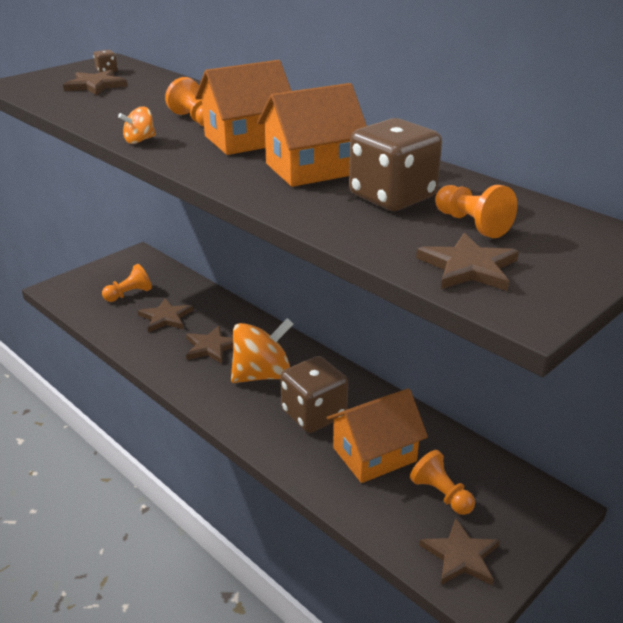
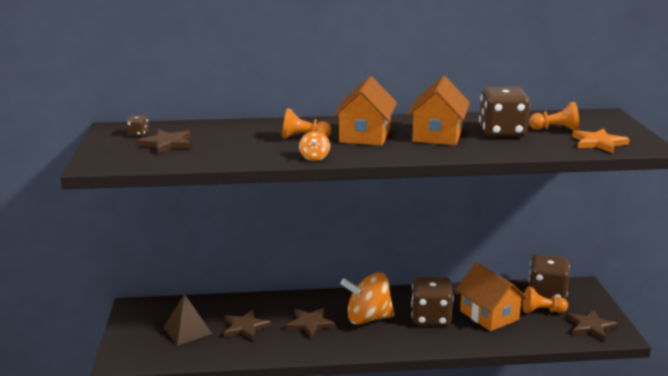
camera: 50 degrees left, 10 degrees down
orange pawn [102,264,152,302] -> brown pyramid [163,294,212,346]
orange spinning top [231,318,293,383] -> orange spinning top turned 105 degrees counterclockwise [340,273,395,325]
orange house [326,388,428,483] -> orange house turned 45 degrees counterclockwise [456,263,527,331]
brown star [416,232,519,291] -> orange star [572,128,630,153]
none -> brown dice [528,254,570,300]

